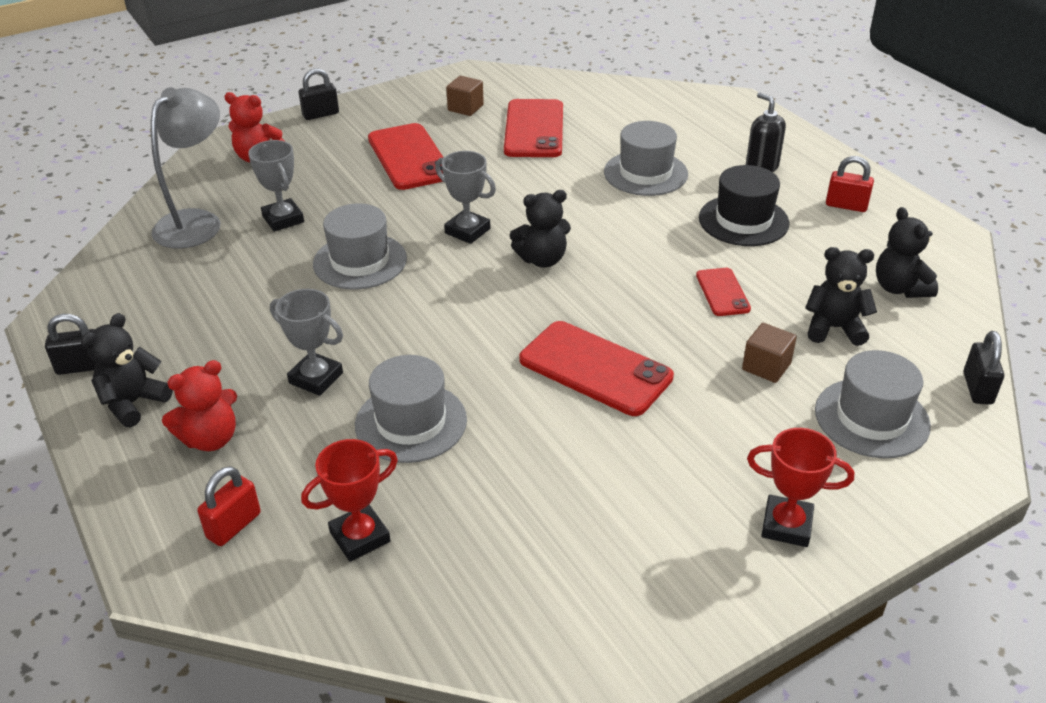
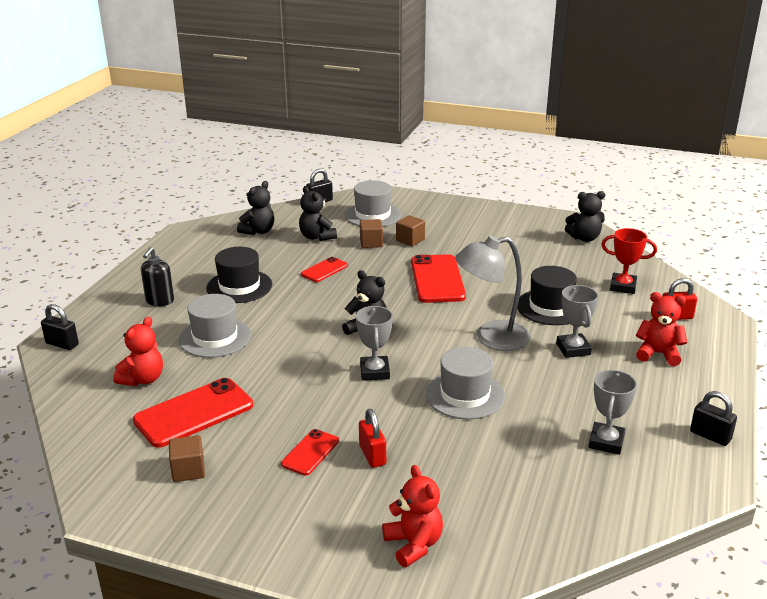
camera: 130 degrees left, 10 degrees down
black teddy bear [81,313,173,427] -> black teddy bear moved to [565,191,605,242]
grey lamp [151,87,220,249] -> grey lamp moved to [455,236,531,351]
grey trophy [248,140,304,232] -> grey trophy moved to [589,370,637,455]
black padlock [299,68,339,120] -> black padlock moved to [41,304,79,350]
grey hat [355,355,467,463] -> black hat [517,266,577,325]
red phone [368,123,443,190] -> red phone [281,429,339,476], size x0.54
red trophy [747,428,854,547] -> none
red padlock [826,156,874,212] -> red padlock moved to [359,409,386,468]
none -> red teddy bear [114,316,163,386]
none -> brown cube [396,215,425,246]

